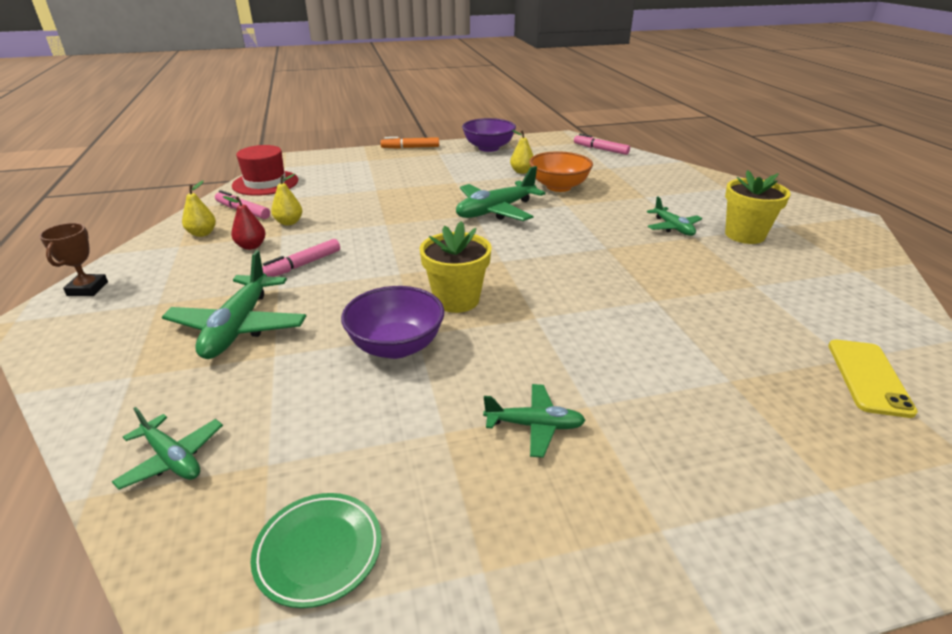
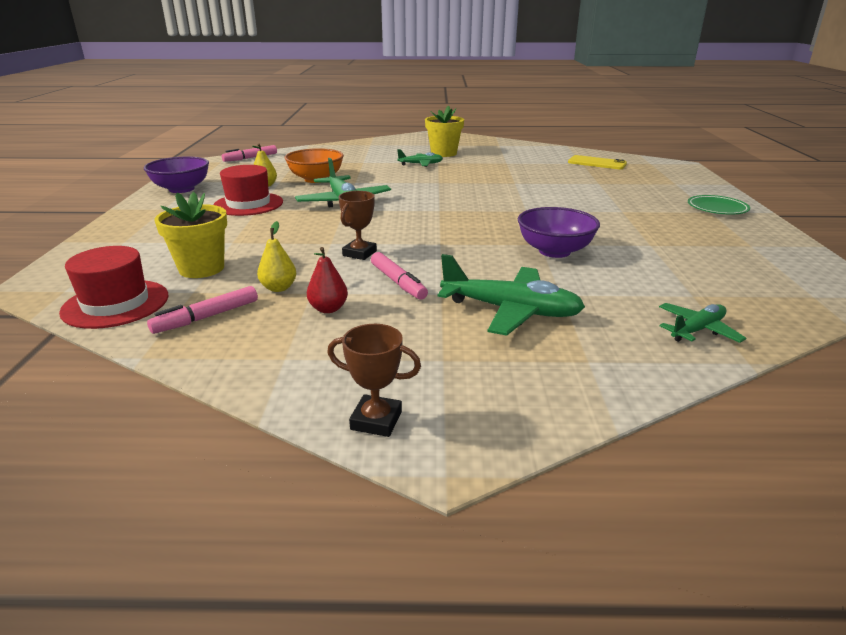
camera: 75 degrees left, 5 degrees down
yellow pear [182,181,216,237] -> none
green plate [250,493,381,608] -> green plate moved to [688,195,750,215]
orange marker [380,137,439,149] -> none
yellow flower pot [419,221,491,313] -> yellow flower pot moved to [154,192,227,278]
green plane [483,384,586,458] -> none
none -> red hat [213,165,283,216]
none -> brown trophy [339,191,377,260]

